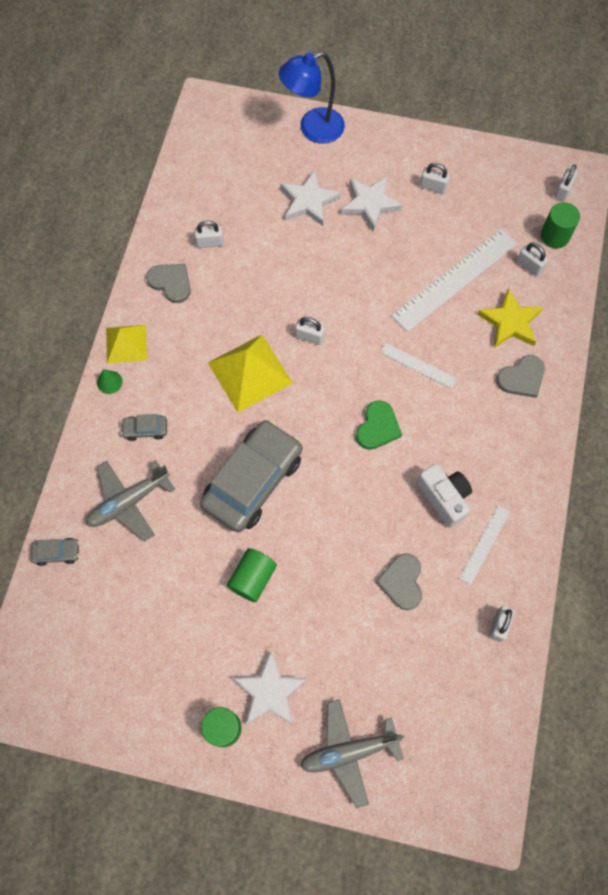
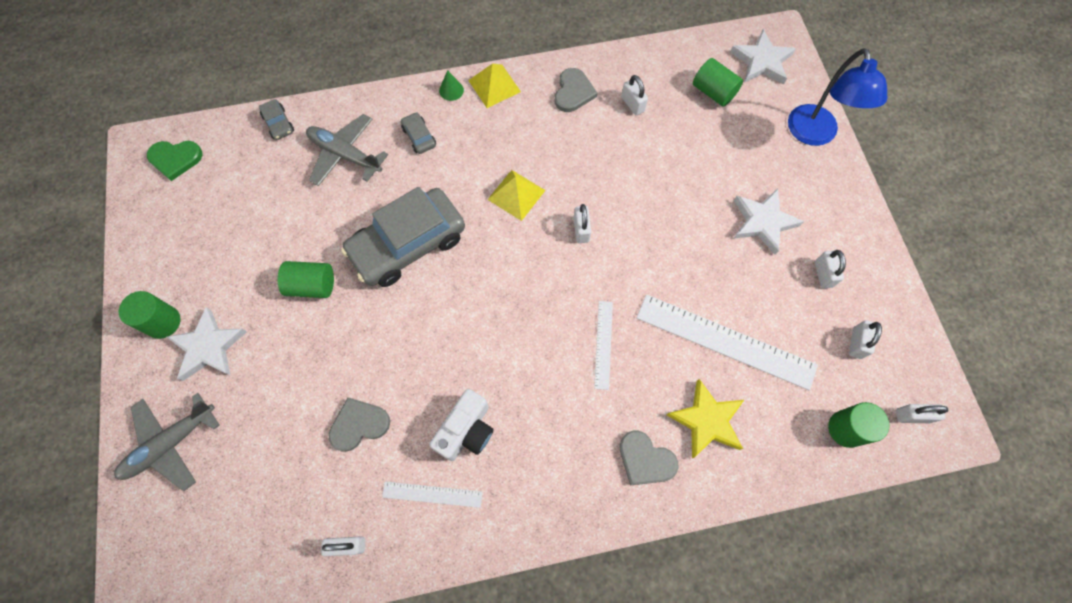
camera: 65 degrees right, 0 degrees up
grey car [200,420,302,532] -> grey car turned 135 degrees clockwise [341,187,465,287]
yellow pyramid [208,335,293,412] -> yellow pyramid [487,170,546,221], size x0.64
blue lamp [279,52,345,144] -> blue lamp turned 135 degrees counterclockwise [788,48,887,146]
white star [281,170,341,226] -> white star moved to [730,30,796,85]
grey plane [300,699,404,808] -> grey plane turned 90 degrees counterclockwise [114,393,220,491]
green heart [356,400,402,450] -> green heart moved to [147,141,202,181]
white padlock [517,242,548,277] -> white padlock moved to [849,320,882,359]
none -> green cylinder [693,58,743,107]

